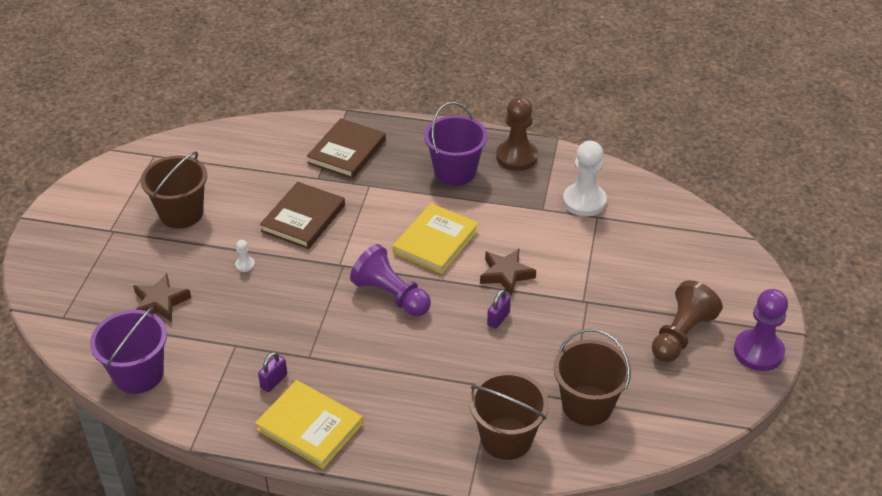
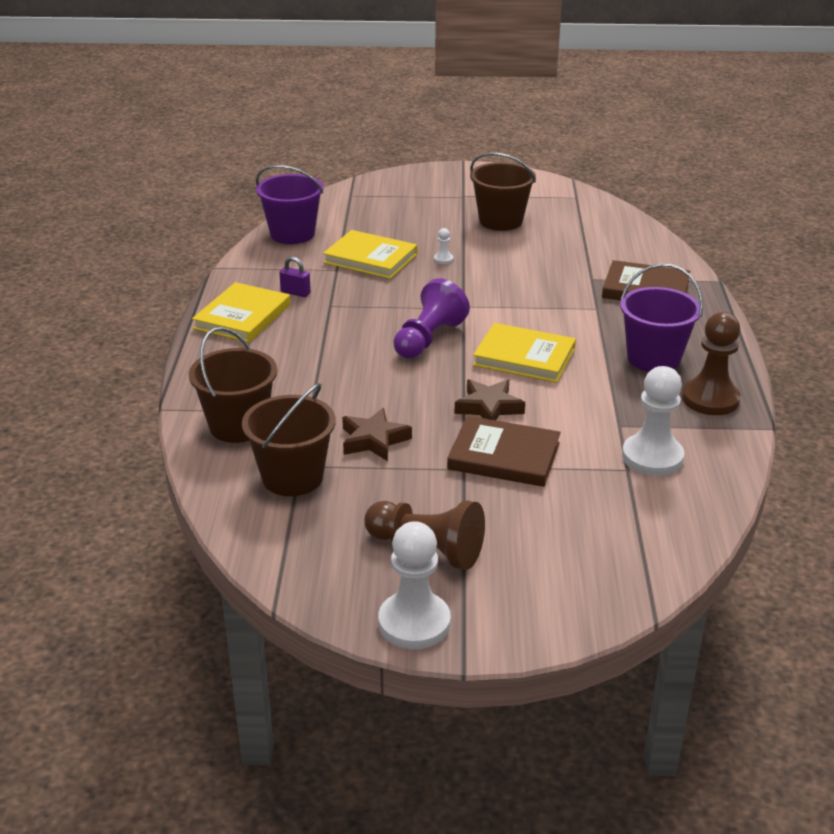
camera: 80 degrees right, 10 degrees down
brown star [133,273,191,322] -> brown star moved to [342,408,412,461]
brown book [260,182,345,249] -> brown book moved to [447,416,561,487]
purple padlock [487,289,511,329] -> none
purple pawn [734,289,788,371] -> white pawn [378,521,451,649]
none -> yellow book [323,230,417,279]

